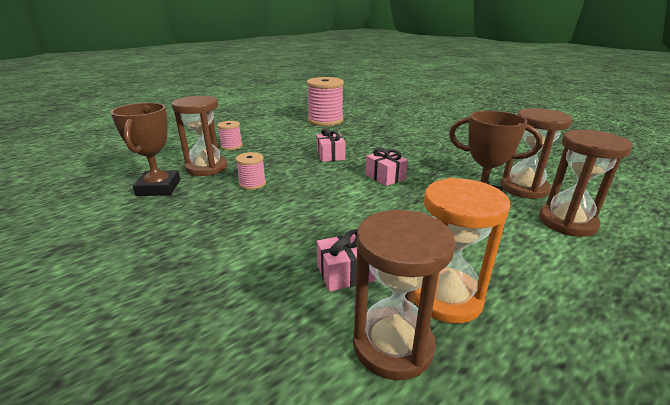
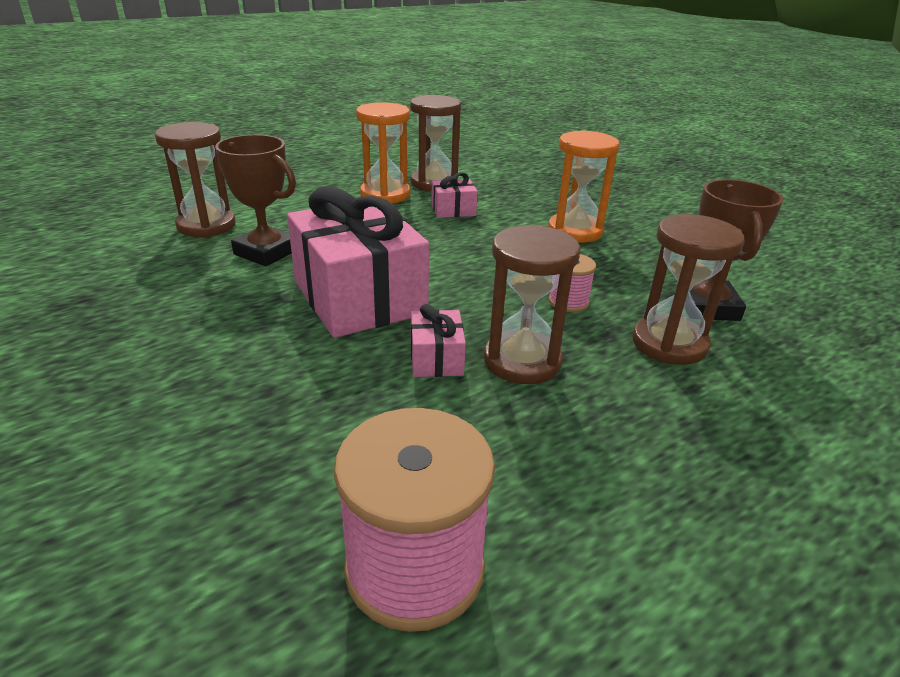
camera: 175 degrees left, 5 degrees up
pink spool [217,121,242,150] -> none
pink gift [365,148,408,186] -> pink gift [287,186,429,338], size x2.26
brown hourglass [501,108,572,199] -> brown hourglass moved to [484,225,581,384]
none -> orange hourglass [548,130,620,243]

